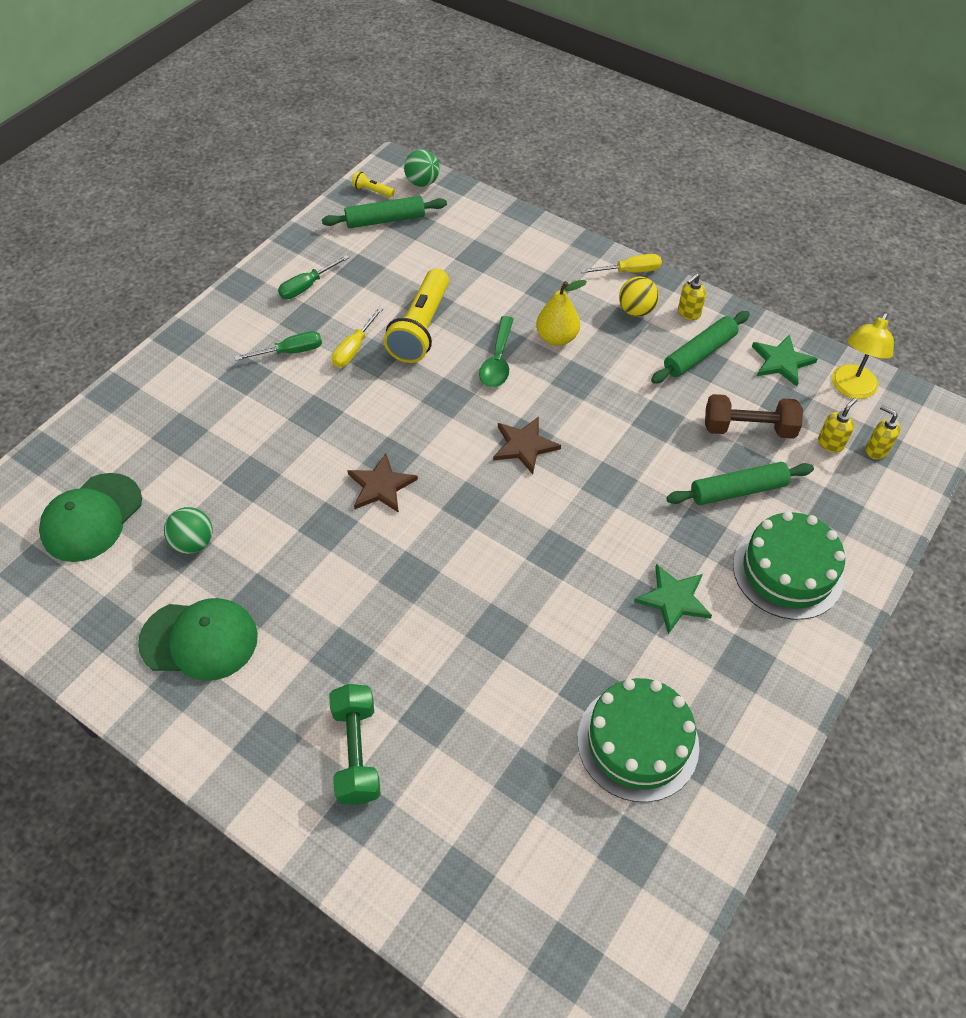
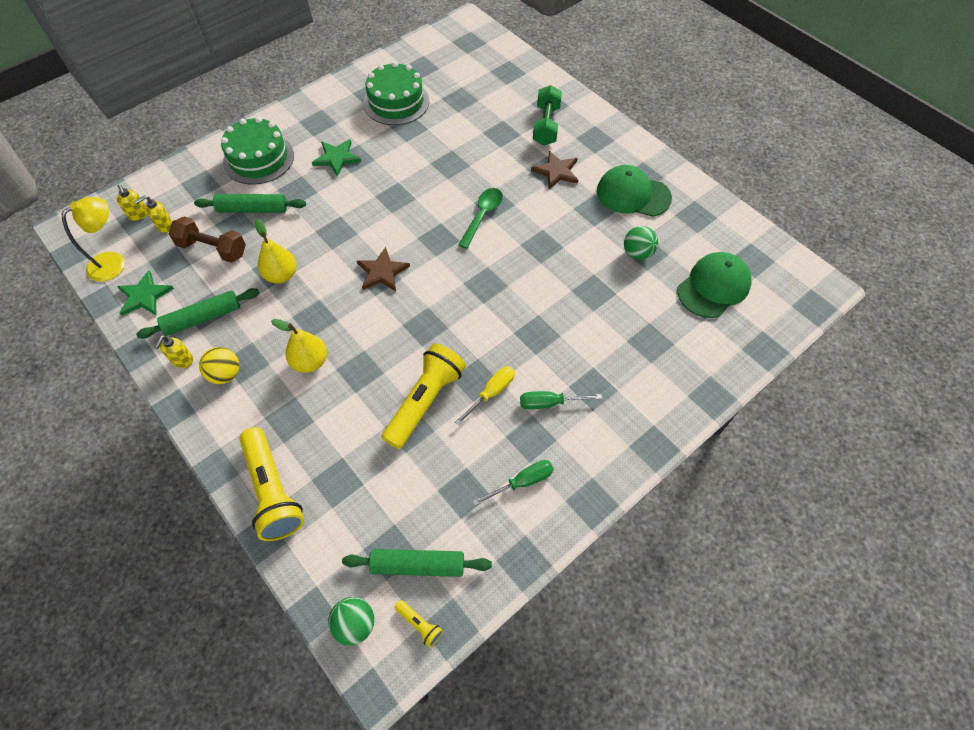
camera: 165 degrees left, 5 degrees up
brown star [347,453,418,513] -> brown star moved to [531,151,578,189]
green spoon [479,316,514,387] -> green spoon moved to [458,188,503,249]
yellow screwdriver [581,254,662,273] -> none
yellow soap dispenser [678,273,706,320] -> yellow soap dispenser turned 135 degrees clockwise [155,335,193,368]
none -> yellow flashlight [239,427,304,541]
none -> yellow pear [255,219,297,284]

